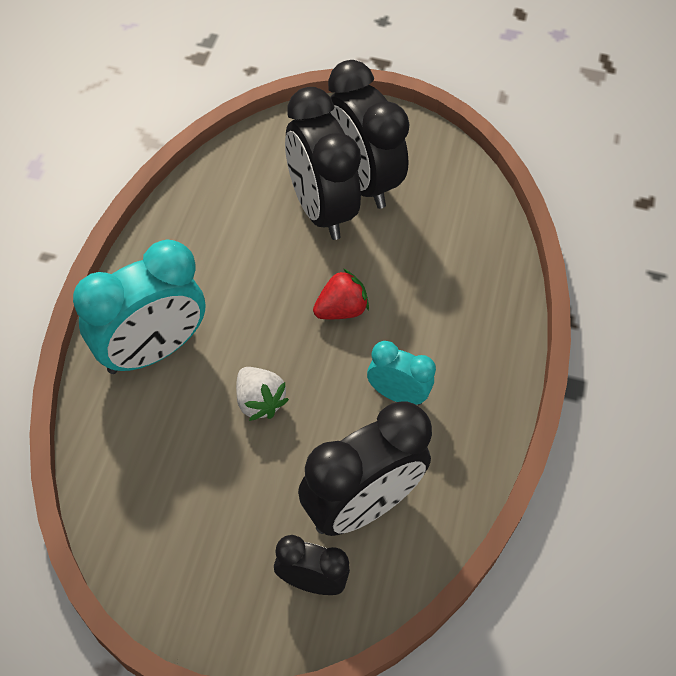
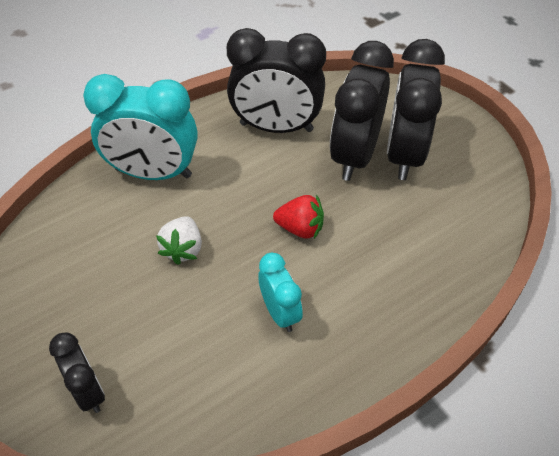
camera: 45 degrees right, 5 degrees down
black clock [298,401,432,536] -> black clock moved to [227,28,326,133]

